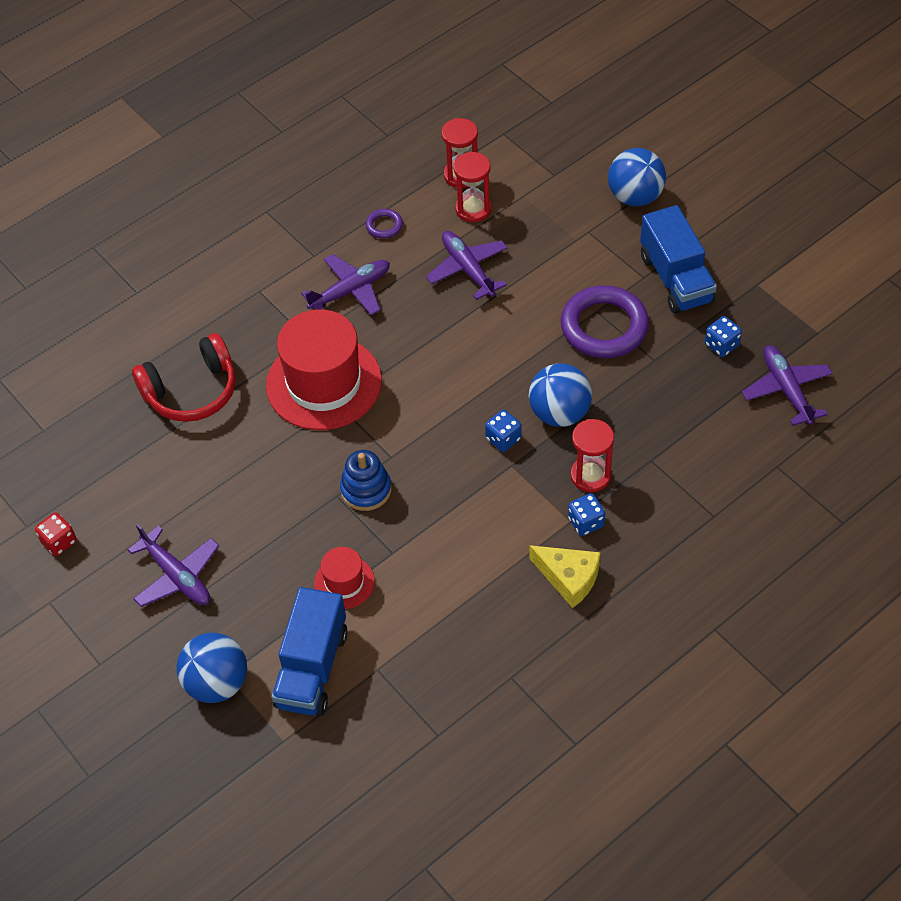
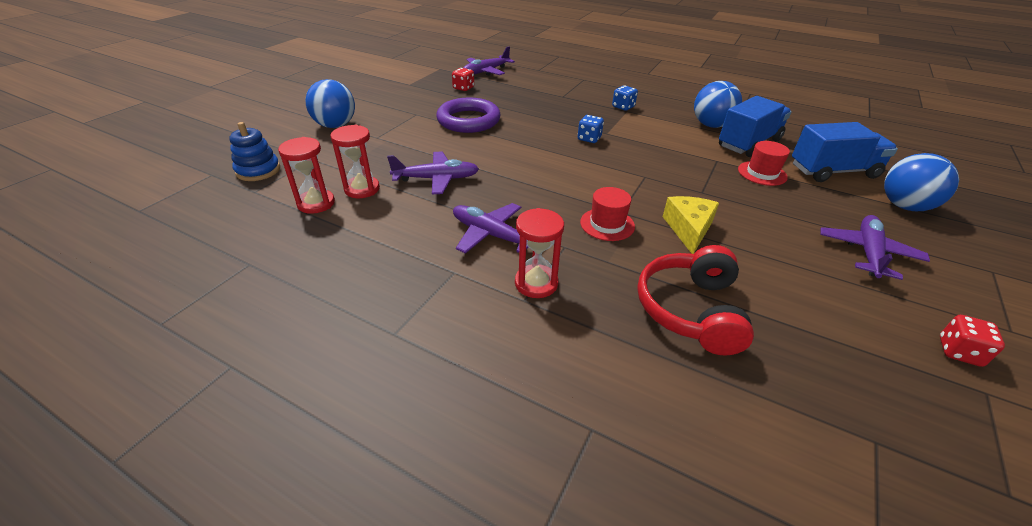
camera: 115 degrees left, 15 degrees down
red headphones [132,333,235,422] -> red headphones turned 120 degrees counterclockwise [637,245,754,356]
red hat [266,309,382,430] -> red hat [580,187,635,241], size x0.48
blue stacking toy [340,450,392,511] -> blue stacking toy moved to [229,122,280,181]
purple ring [366,209,403,239] -> none
purple plane [426,231,508,300] -> purple plane turned 135 degrees counterclockwise [387,152,479,194]
blue ball [529,363,592,427] -> blue ball moved to [694,81,742,128]
yellow cheese [529,545,600,608] -> yellow cheese moved to [663,196,719,254]
red hourglass [571,419,614,492] -> red hourglass moved to [515,208,564,298]
blue truck [640,205,717,314] -> blue truck moved to [719,96,792,157]
blue dice [705,316,742,357] -> red dice [452,68,474,91]

